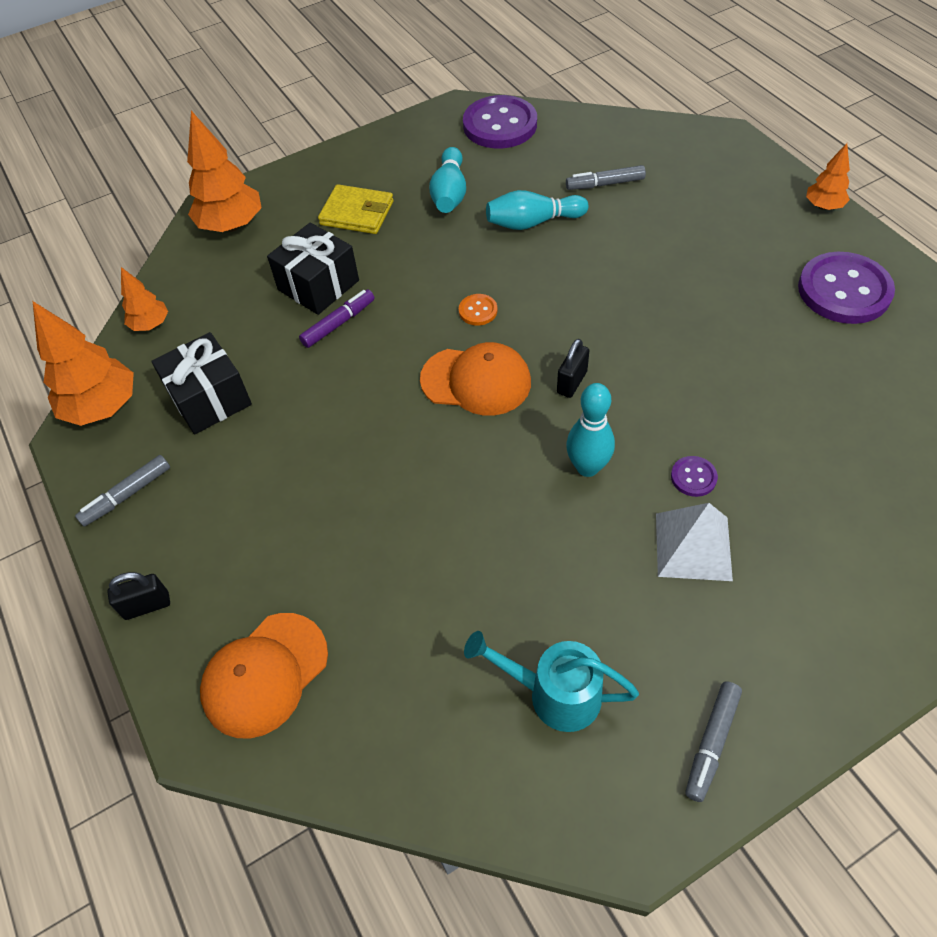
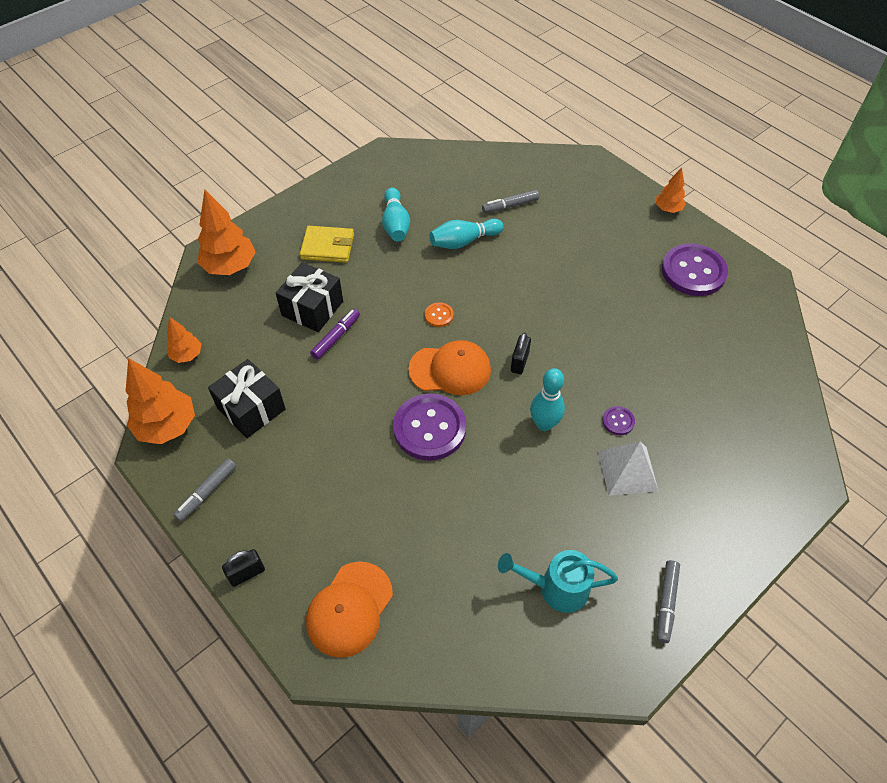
camera: 15 degrees left, 0 degrees up
purple button [463,95,537,148] -> purple button moved to [393,393,466,461]

